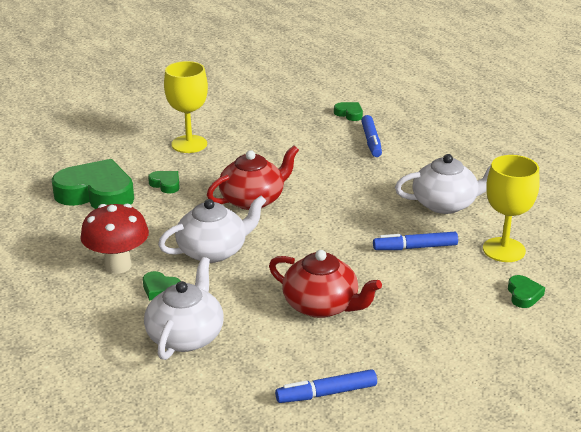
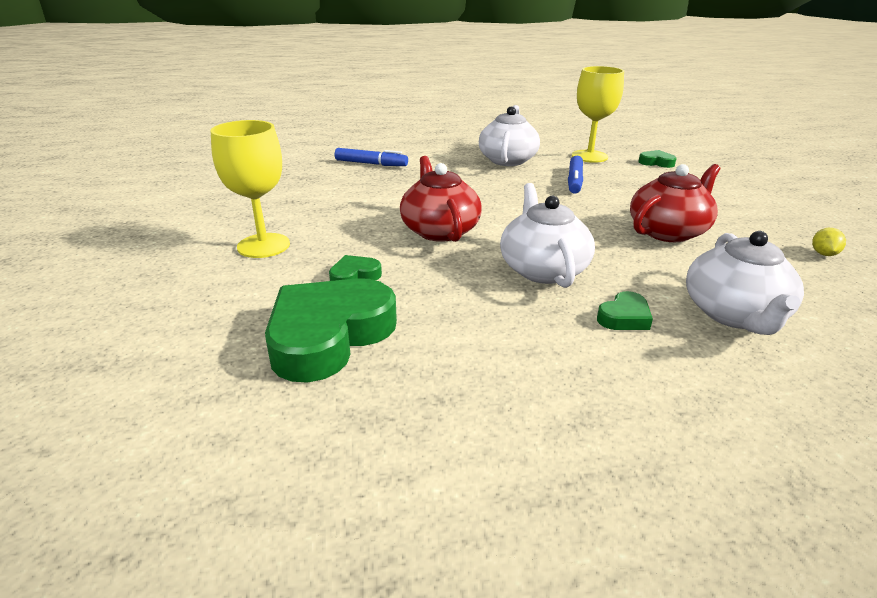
camera: 70 degrees left, 0 degrees up
red mushroom [80,204,149,274] -> none
white teapot [144,257,223,360] -> white teapot turned 120 degrees counterclockwise [686,231,804,335]
blue marker [275,369,377,403] -> yellow lemon [812,228,846,256]
green heart [334,102,363,121] -> none

